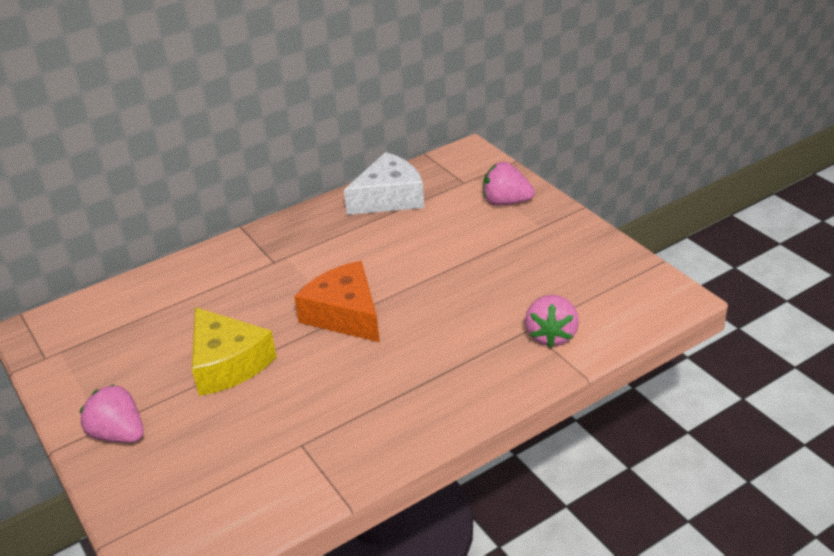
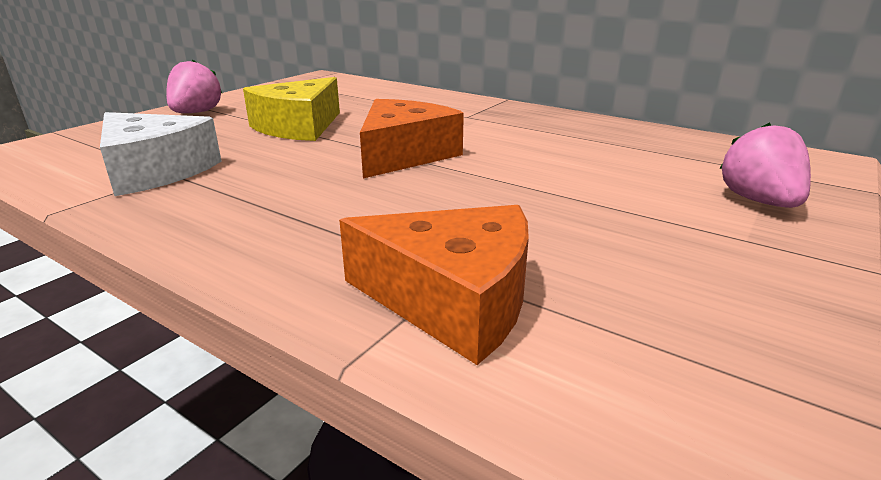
camera: 65 degrees right, 10 degrees down
white cheese [344,152,424,215] -> white cheese moved to [100,112,222,196]
pink strawberry [525,295,579,348] -> orange cheese [339,205,529,365]

